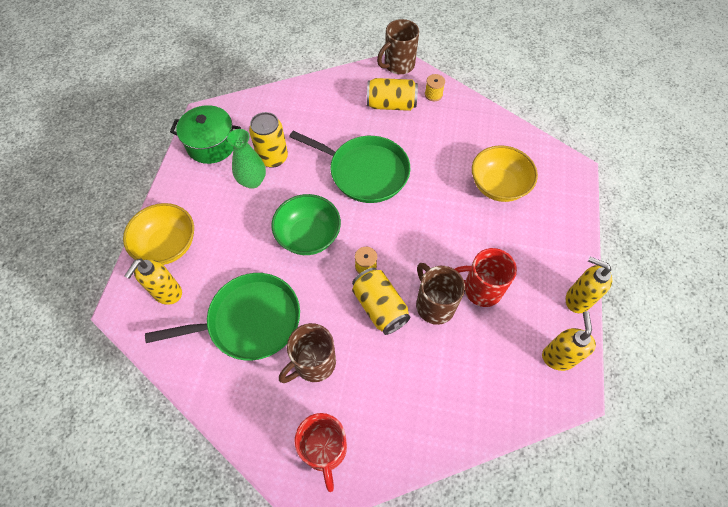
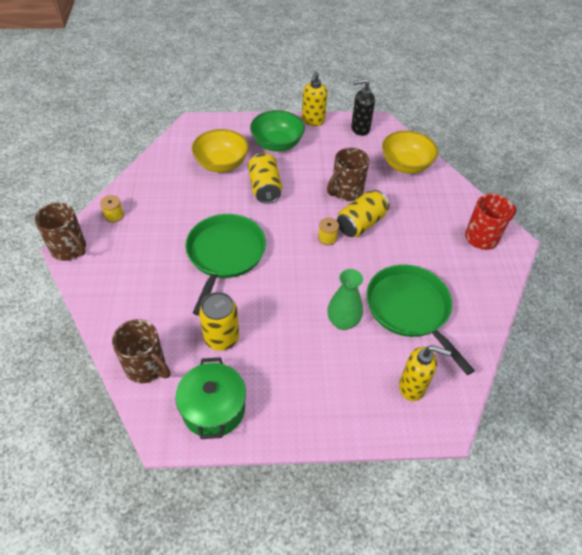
camera: 105 degrees left, 10 degrees down
yellow bowl [123,203,194,265] -> yellow bowl moved to [382,130,438,174]
green vase [227,129,266,189] -> green vase moved to [327,269,363,330]
green bowl [271,194,341,255] -> green bowl moved to [250,110,305,151]
brown mug [279,323,336,383] -> brown mug moved to [112,319,170,383]
yellow can [367,78,418,111] -> yellow can moved to [248,152,282,204]
red mug [455,248,517,307] -> none
yellow soap dispenser [542,311,596,371] -> black soap dispenser [351,79,375,136]

